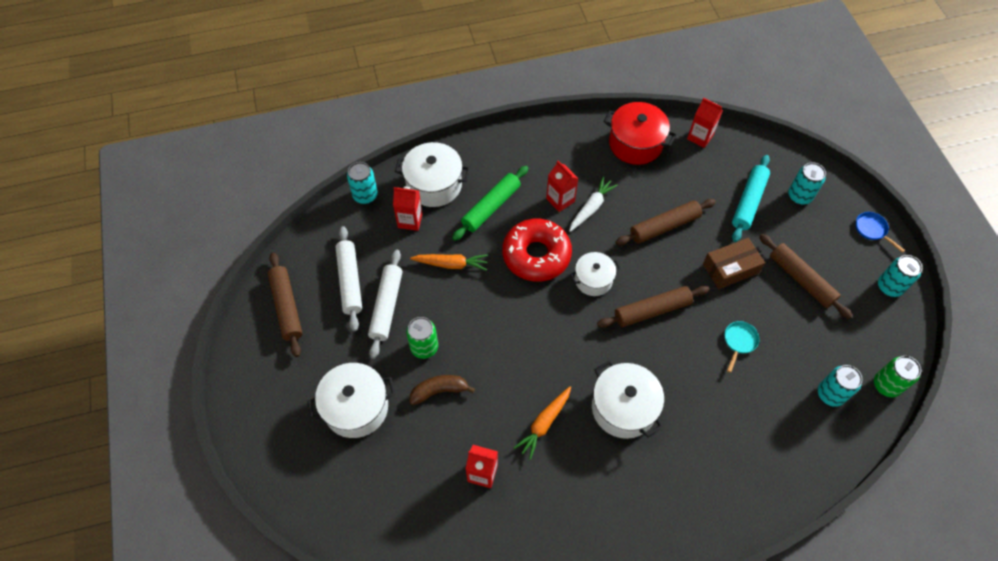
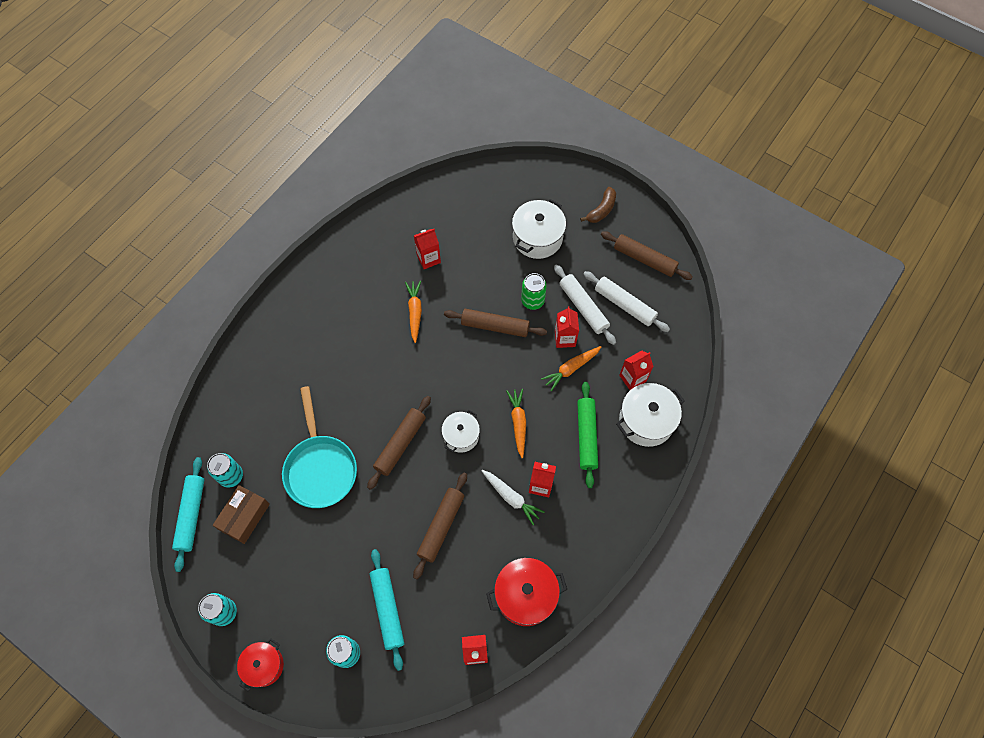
camera: 140 degrees right, 5 degrees up
turquoise can [347,162,378,204] -> none
brown banana [410,375,475,405] -> brown banana moved to [580,187,616,223]
red donut [502,219,572,282] -> orange carrot [506,389,526,458]
white carrot [569,177,618,232] -> white carrot turned 45 degrees counterclockwise [482,470,544,525]
white pot [592,360,664,439] -> none
brown box [703,238,765,289] -> brown box moved to [213,485,270,544]
turquoise pan [725,321,760,373] -> turquoise pan [282,386,357,508], size x2.34
brown rolling pin [759,234,852,319] -> brown rolling pin moved to [444,309,547,337]
blue pan [855,212,905,253] -> red pot [237,639,284,691]
green can [874,356,921,397] -> turquoise rolling pin [172,457,204,572]
none -> red carton [555,307,579,348]

